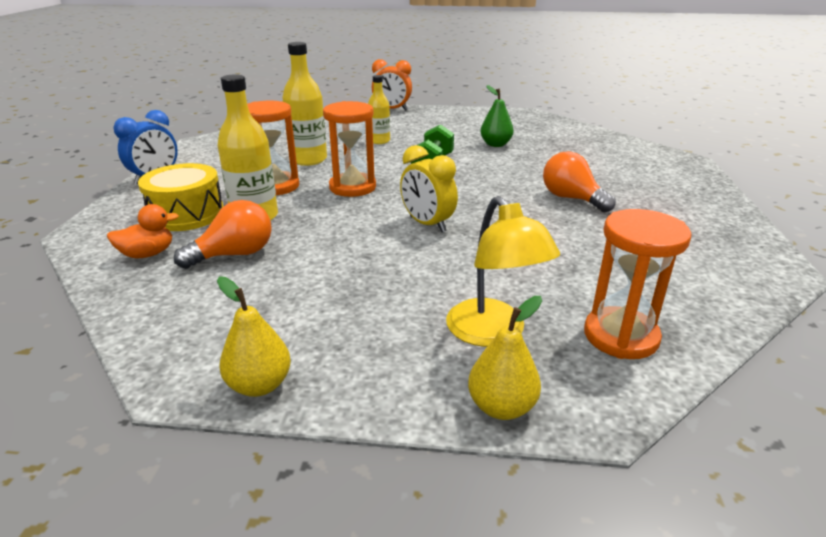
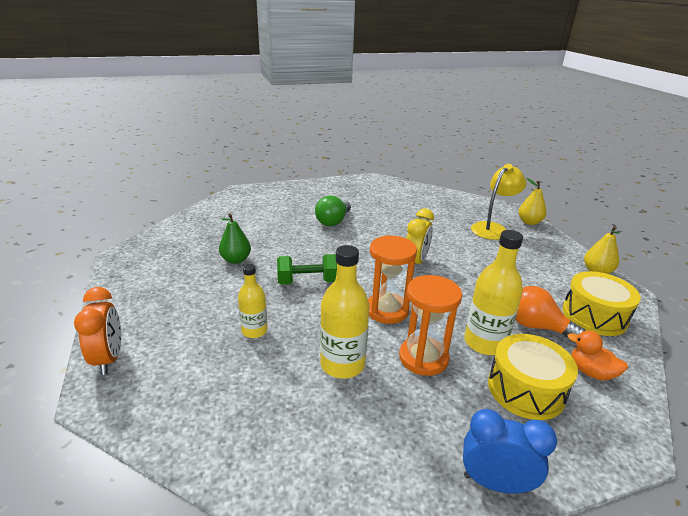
camera: 115 degrees left, 0 degrees up
orange light bulb [543,151,616,212] -> green light bulb [315,195,351,226]
orange hourglass [584,209,692,359] -> none
none -> yellow drum [562,271,641,336]

